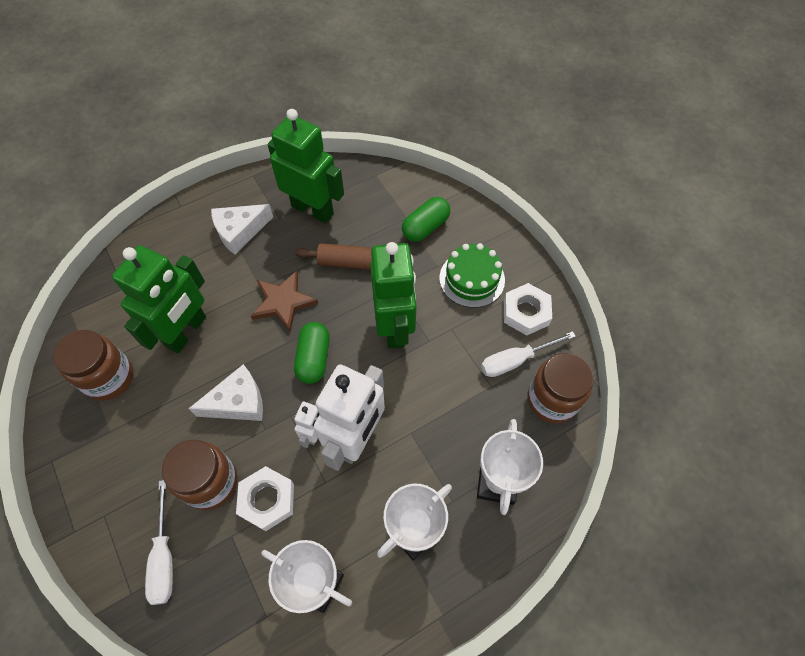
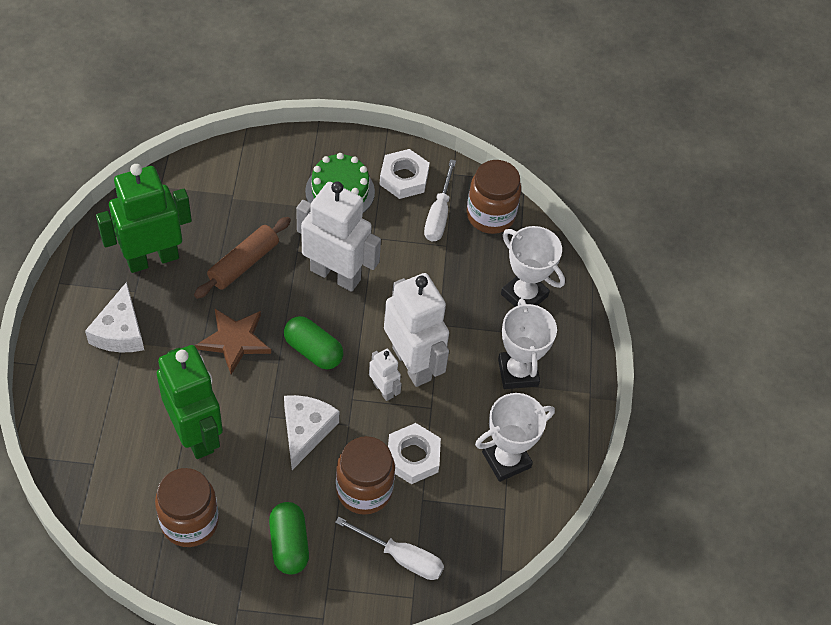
camera: 60 degrees left, 5 degrees down
green robot [370,242,417,349] -> white robot [296,181,381,292]
green capsule [402,197,450,242] -> green capsule moved to [269,502,309,575]

